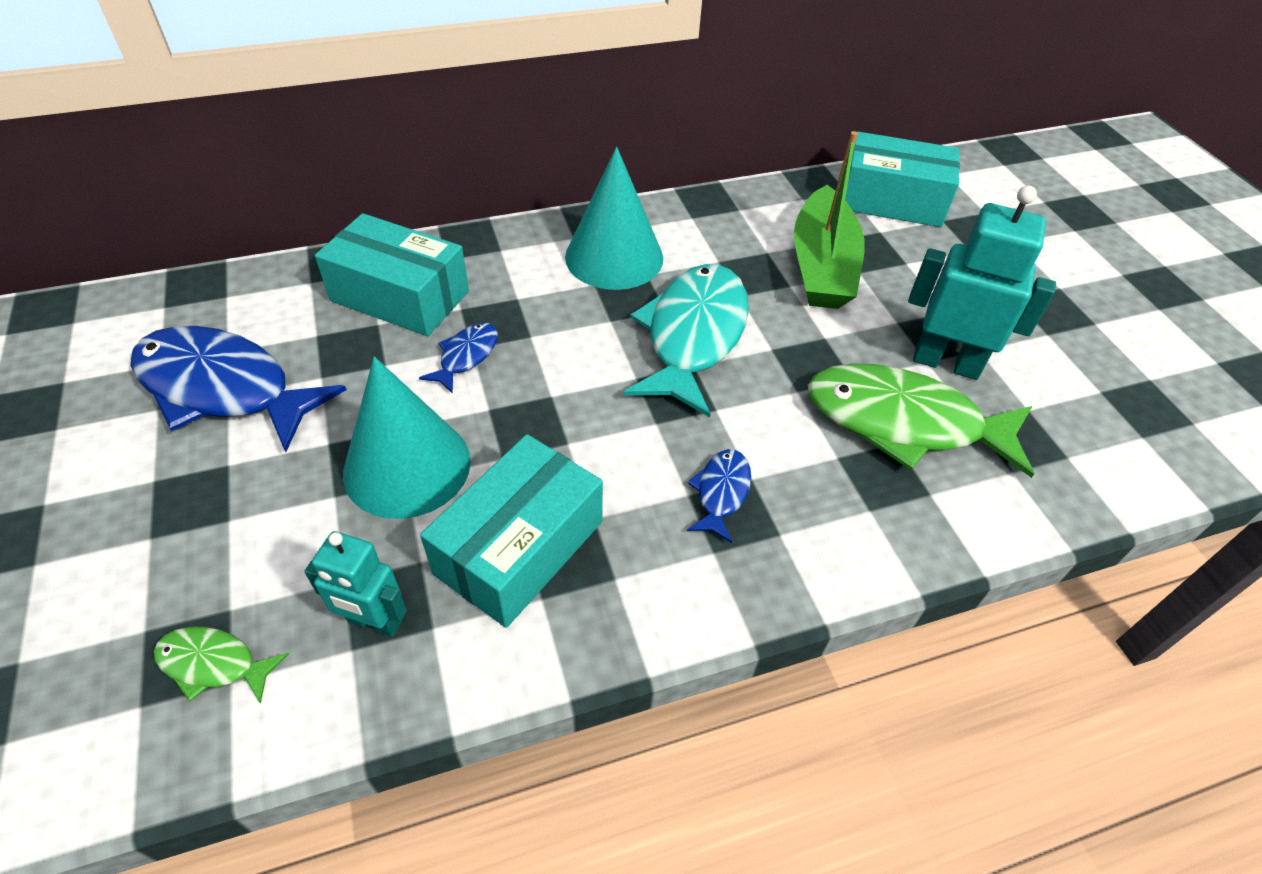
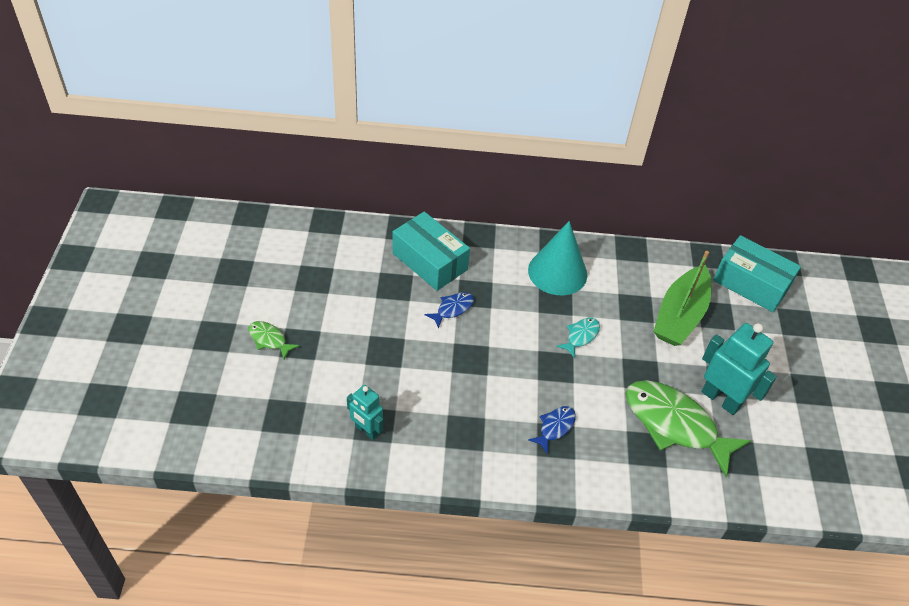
camera: 20 degrees right, 0 degrees up
blue fish [130,326,347,452] -> none
green fish [153,627,289,704] -> green fish moved to [248,321,300,359]
turquoise cone [343,356,471,519] -> none
turquoise box [420,434,603,628] -> none
turquoise fish [624,264,749,418] -> turquoise fish [556,317,600,359], size x0.46

